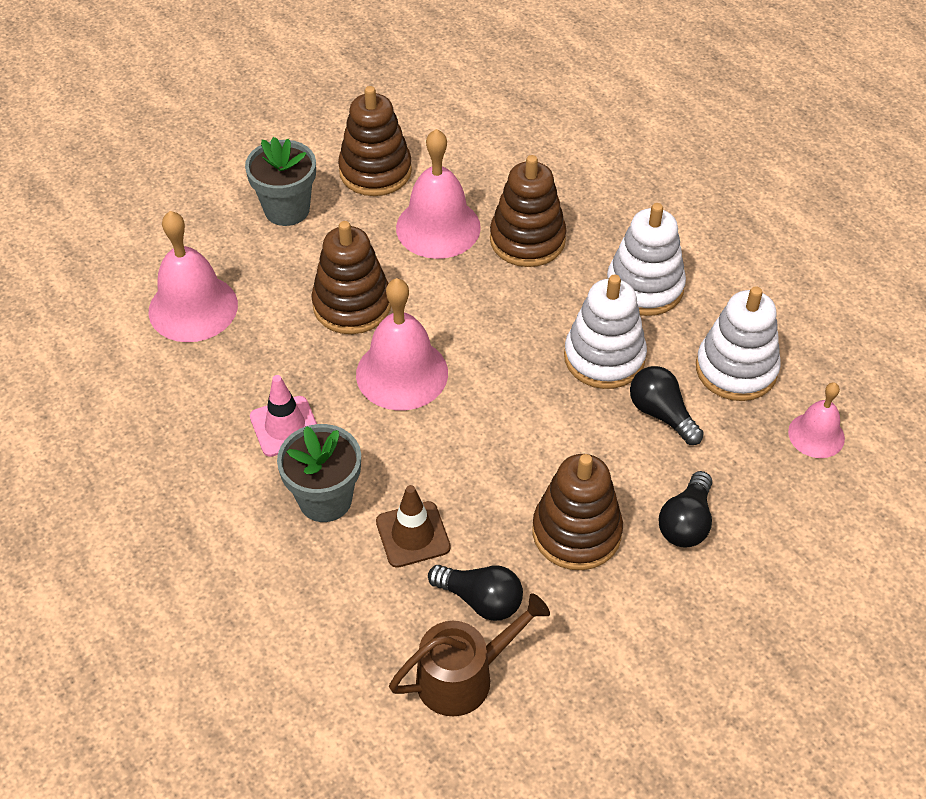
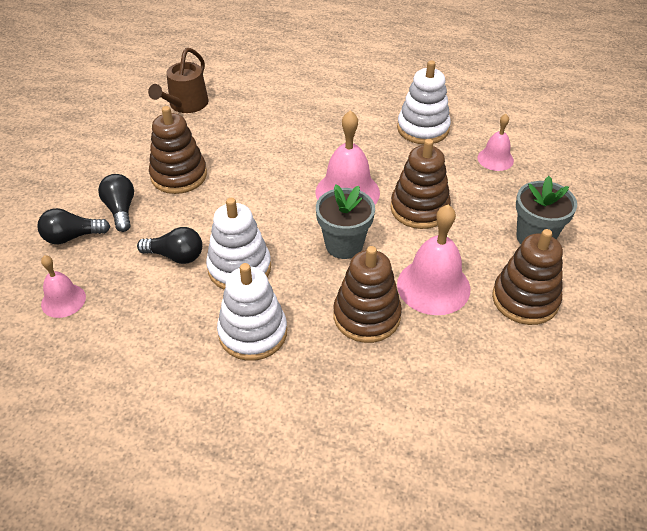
camera: 140 degrees right, 5 degrees down
pink bell [148,211,238,342] -> pink bell [477,114,514,171], size x0.58
pink traffic cone [250,375,317,457] -> none
grey flower pot [277,424,361,522] -> grey flower pot moved to [316,184,375,259]
brown traffic cone [376,485,451,568] -> none
black light bulb [428,565,523,621] -> black light bulb moved to [37,208,110,244]
white stacking toy [696,286,781,401] -> white stacking toy moved to [397,60,451,144]

